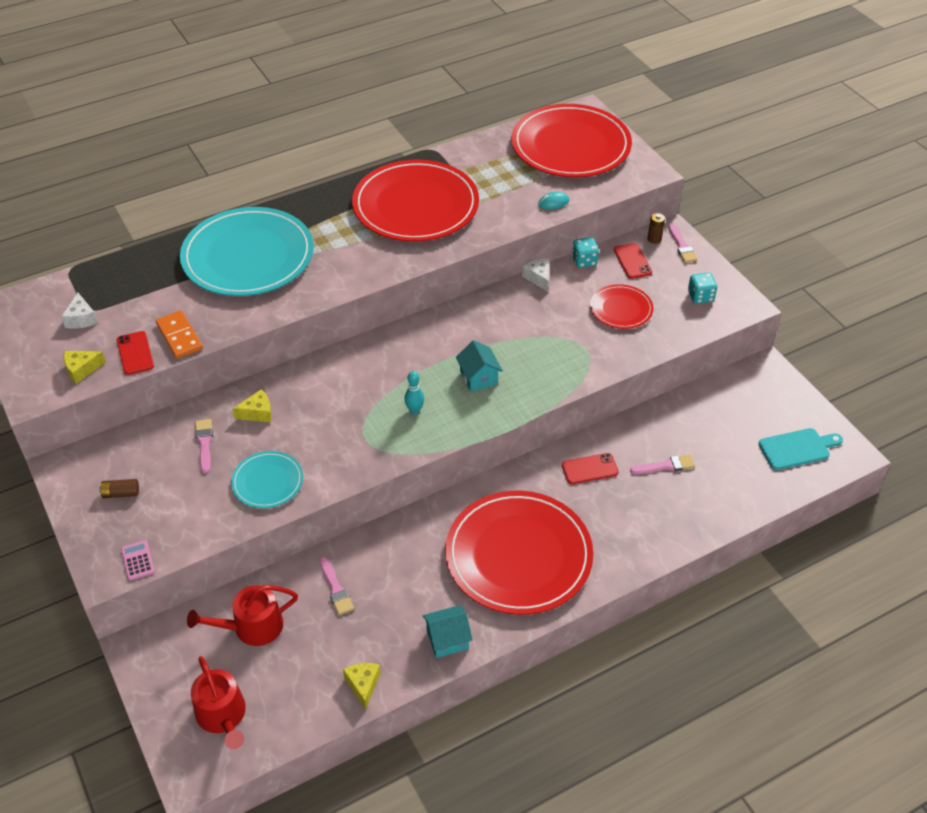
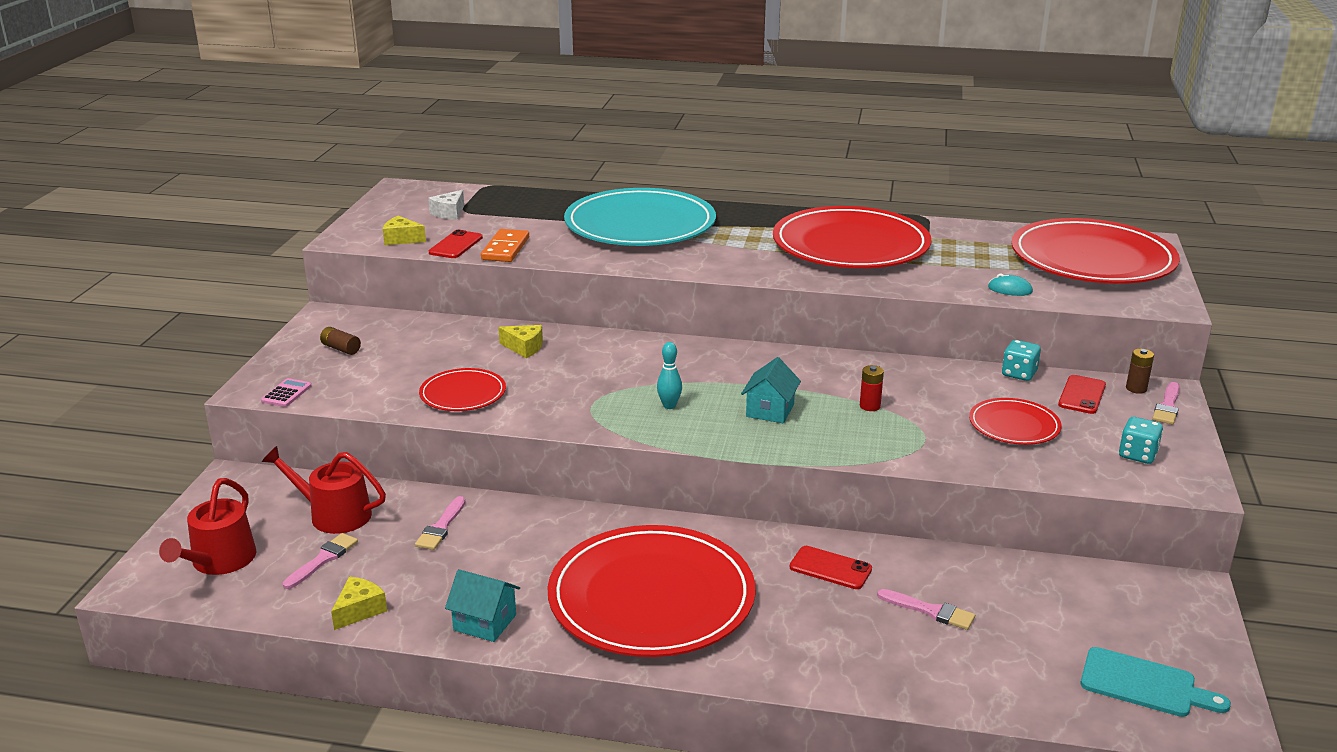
camera: 40 degrees right, 20 degrees down
pink brush [195,419,213,473] -> pink brush moved to [283,533,358,589]
turquoise plate [231,451,303,508] -> red plate [419,368,506,411]
white cheese [522,259,549,292] -> none
none -> red battery [860,365,884,411]

